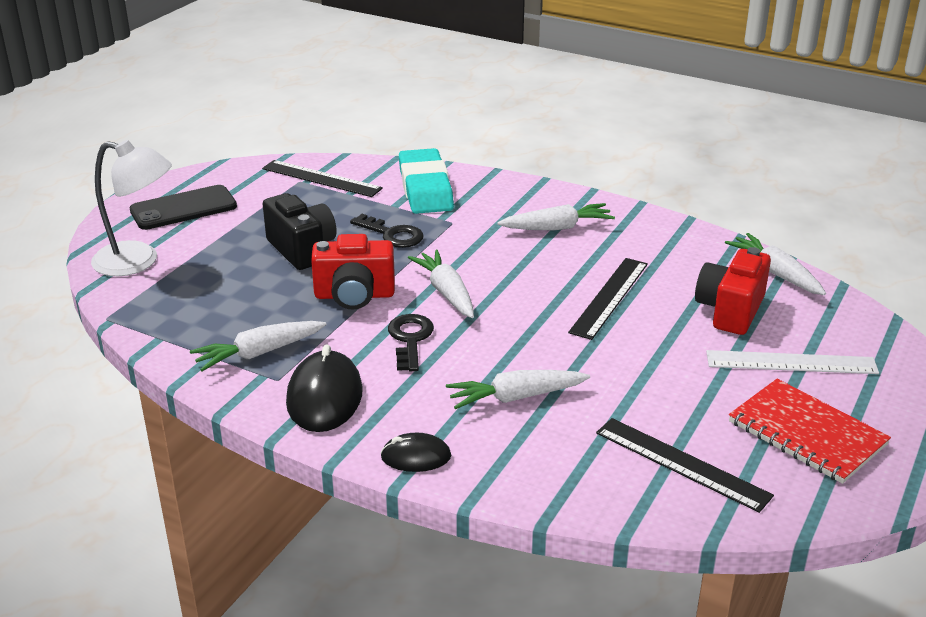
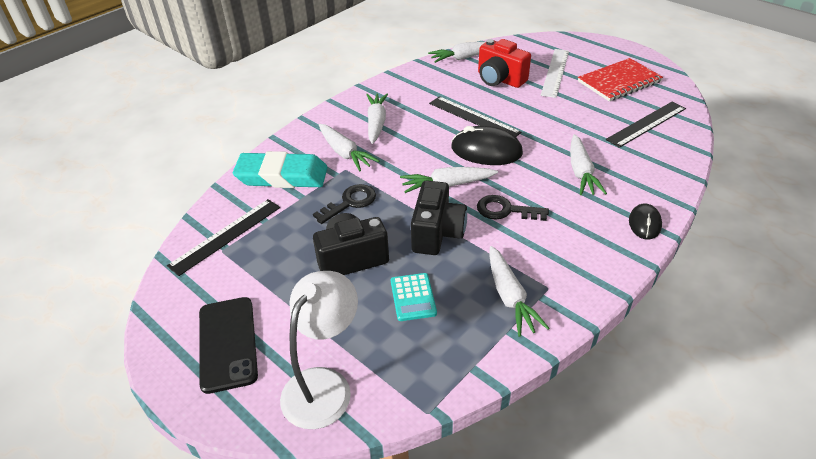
camera: 75 degrees left, 10 degrees up
black mouse [286,344,363,432] -> black mouse moved to [451,126,523,165]
red camera [311,234,395,310] -> black camera [411,181,467,255]
none -> white carrot [319,124,379,172]
none -> turquoise calculator [391,273,437,321]

